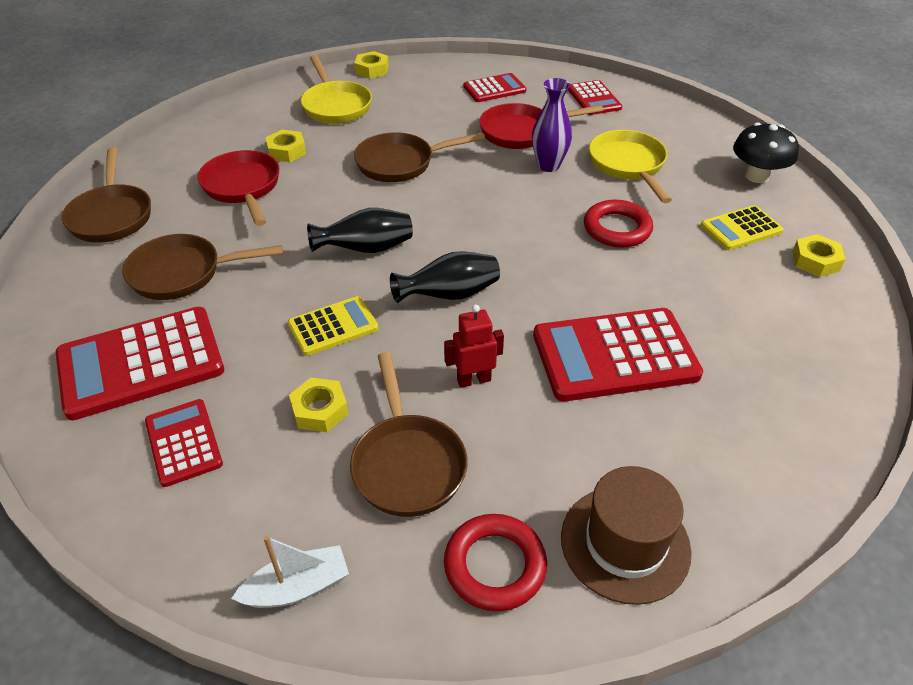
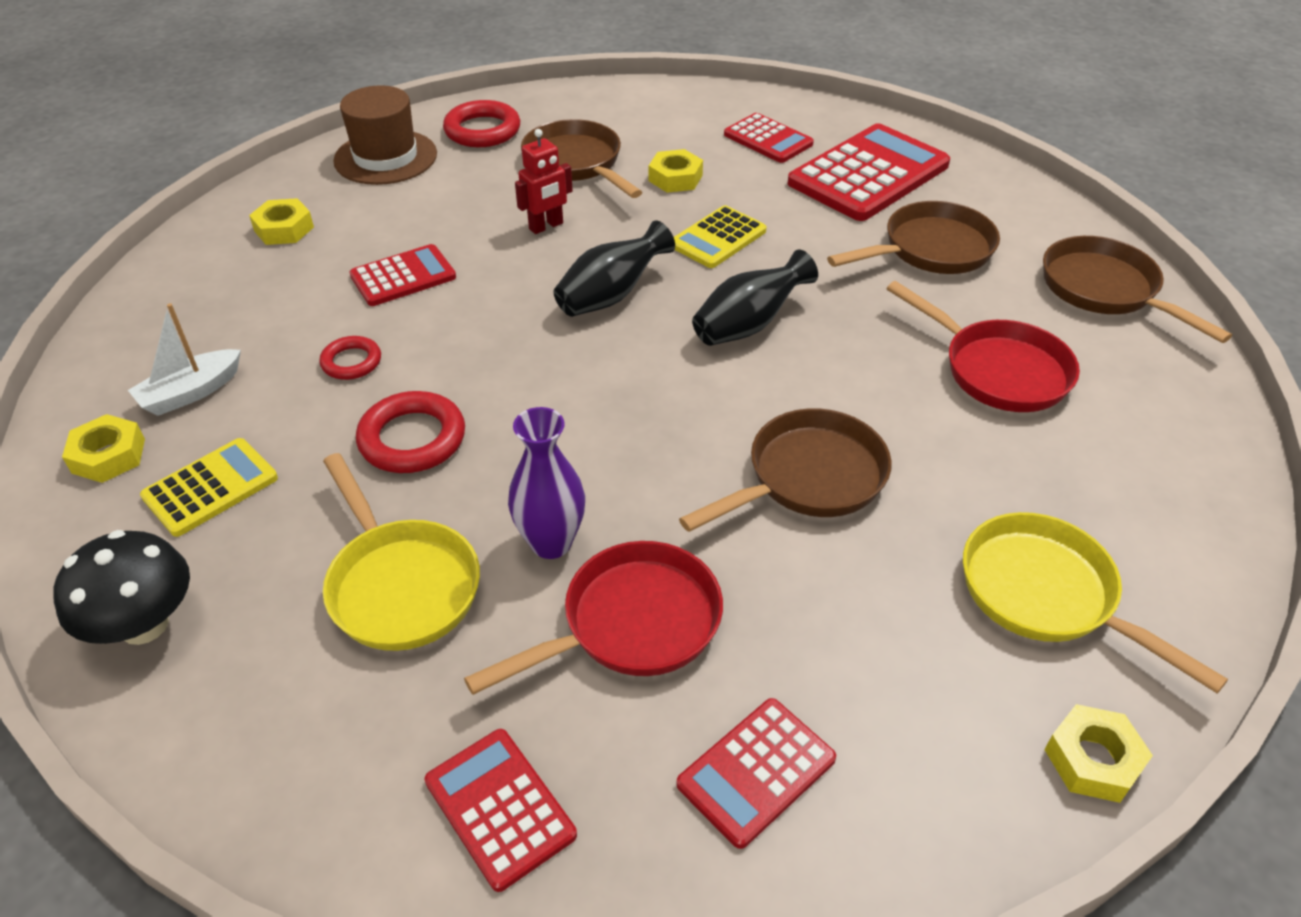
camera: 160 degrees right, 0 degrees up
white boat [231,536,349,608] -> white boat moved to [128,303,241,416]
yellow nut [266,129,306,162] -> yellow nut moved to [249,198,314,245]
red calculator [533,308,703,402] -> red calculator [349,244,456,306], size x0.55
none -> red ring [319,336,381,380]

